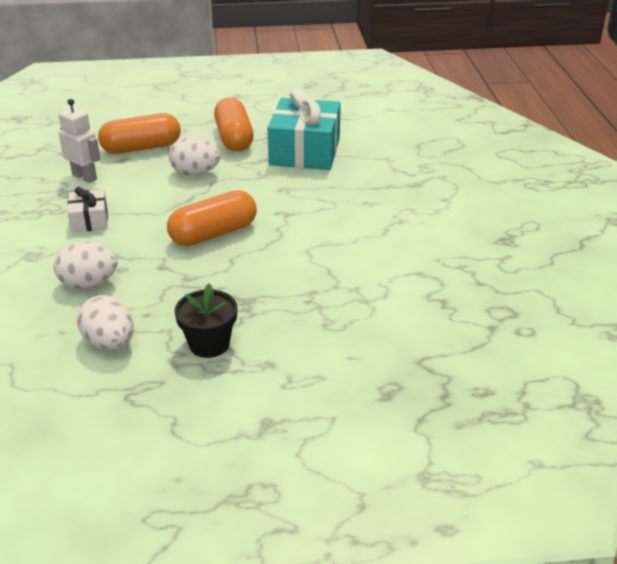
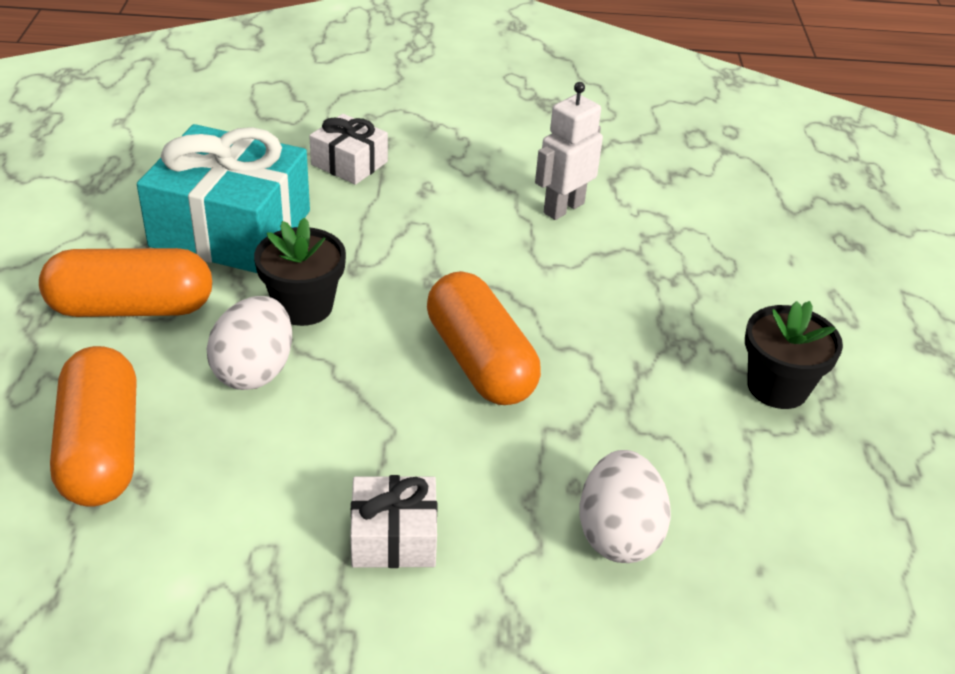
camera: 85 degrees left, 5 degrees up
white robot [59,99,100,183] -> white robot moved to [535,82,603,220]
white egg [77,295,134,350] -> none
none -> black flower pot [254,217,346,326]
none -> white gift [309,114,388,185]

